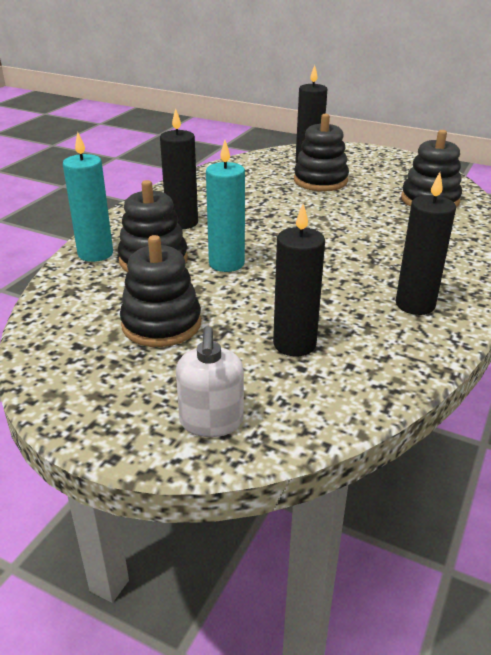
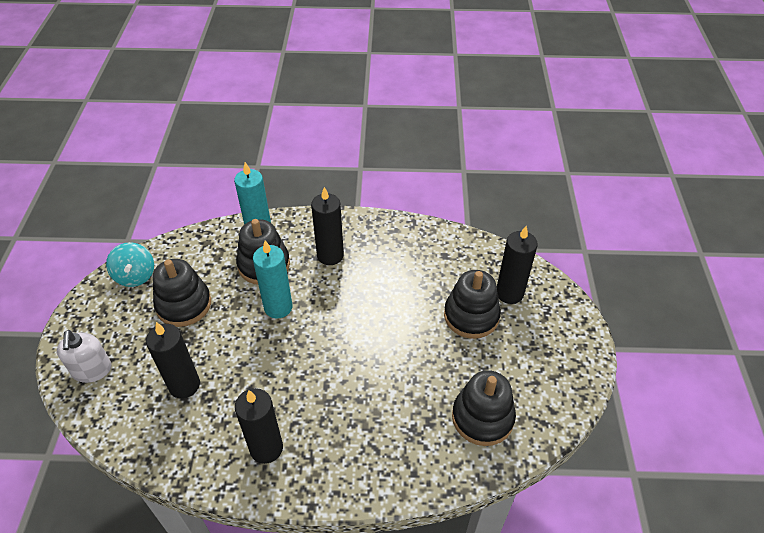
camera: 65 degrees right, 15 degrees up
white soap dispenser [176,326,244,437] -> white soap dispenser turned 75 degrees counterclockwise [57,330,111,383]
none -> turquoise spinning top [106,242,154,287]

